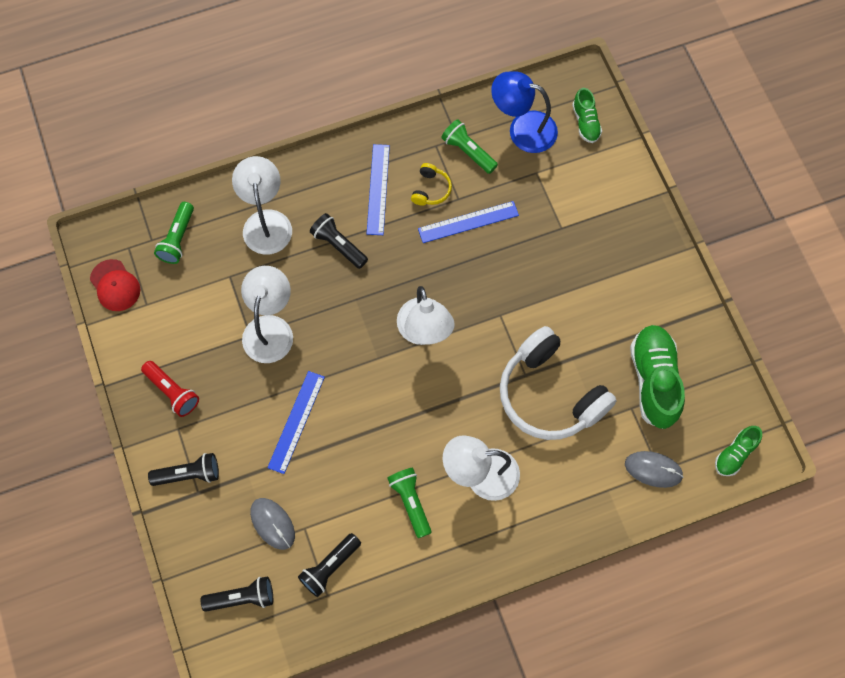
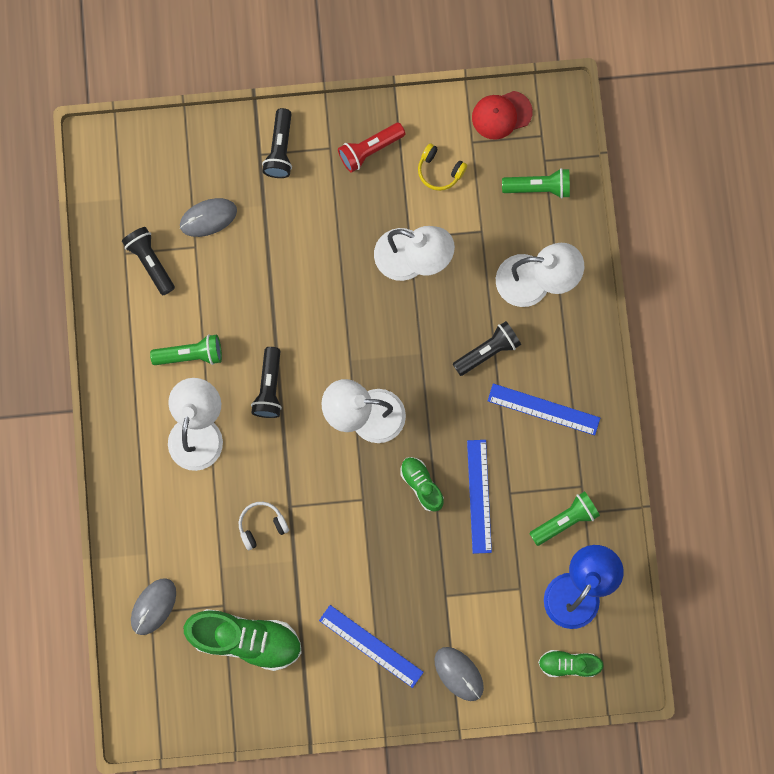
camera: 105 degrees right, 10 degrees up
green flashlight [154,202,194,264] -> green flashlight turned 150 degrees clockwise [502,168,570,199]
black flashlight [201,577,273,612] -> black flashlight moved to [251,347,282,418]
blue ruler [267,371,325,474] -> blue ruler moved to [319,605,424,688]
yellow headphones [411,163,452,206] -> yellow headphones moved to [418,143,467,191]
white headphones [500,326,617,440] -> white headphones [239,502,289,550], size x0.42
green shoe [715,426,762,476] -> green shoe moved to [400,457,444,512]
none -> grey mouse [435,647,484,701]

